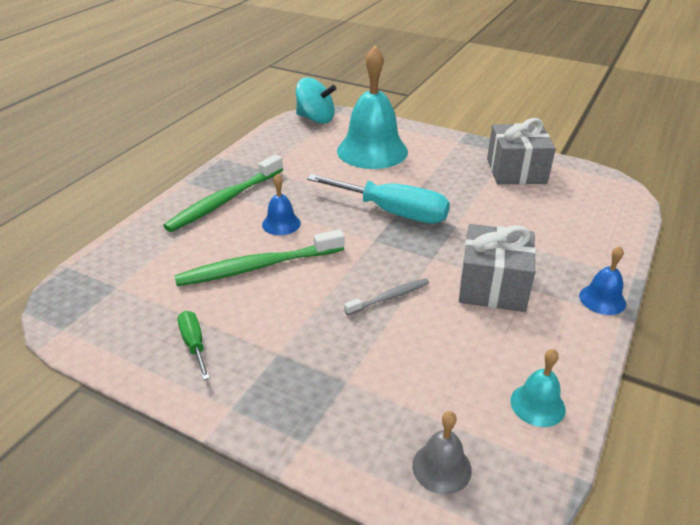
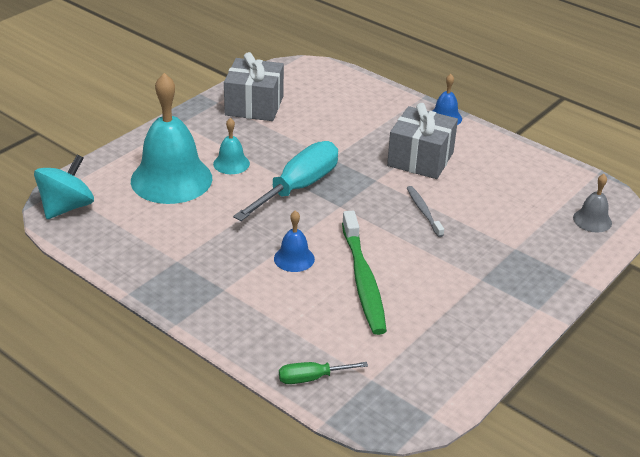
camera: 80 degrees left, 0 degrees up
green toothbrush [163,155,283,232] -> none
green screwdriver [178,311,210,380] -> green screwdriver moved to [279,362,368,384]
turquoise bell [510,349,566,427] -> turquoise bell moved to [213,118,250,174]

